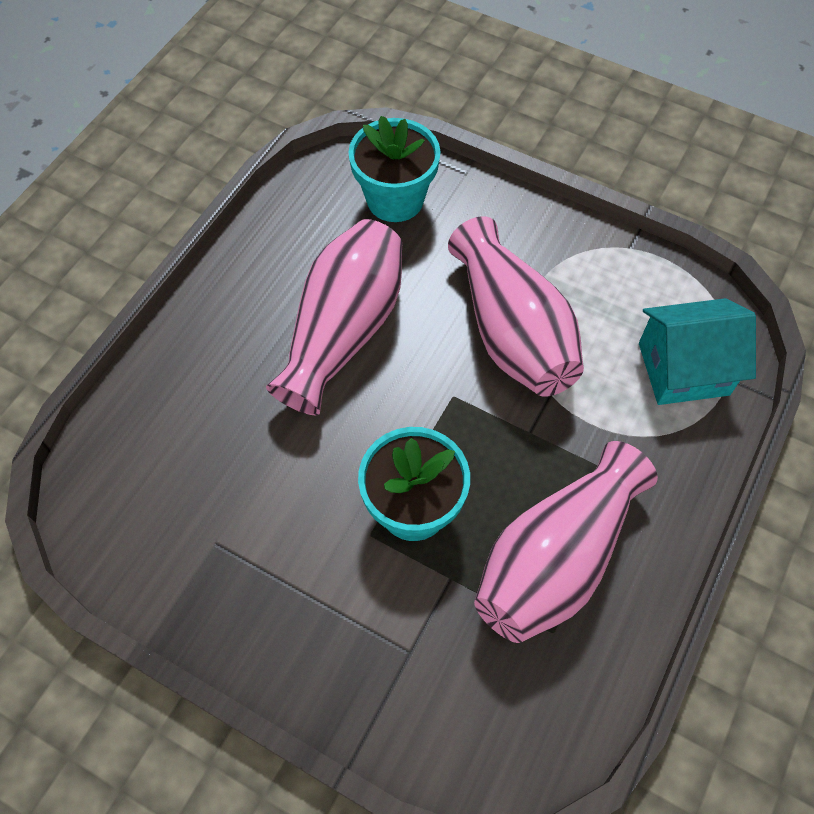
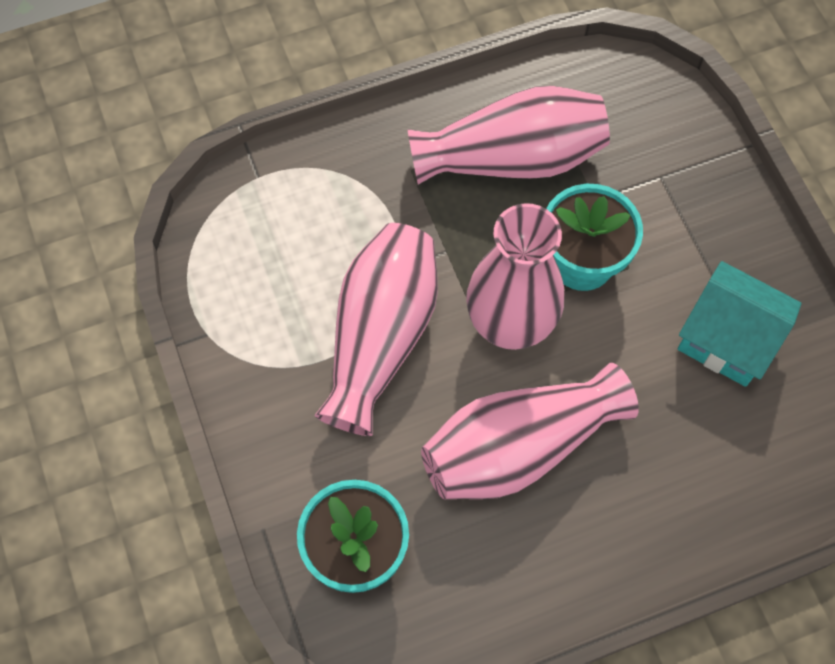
camera: 140 degrees left, 5 degrees up
turquoise house [639,298,756,405] -> turquoise house moved to [677,261,802,387]
none -> pink vase [466,203,564,350]

